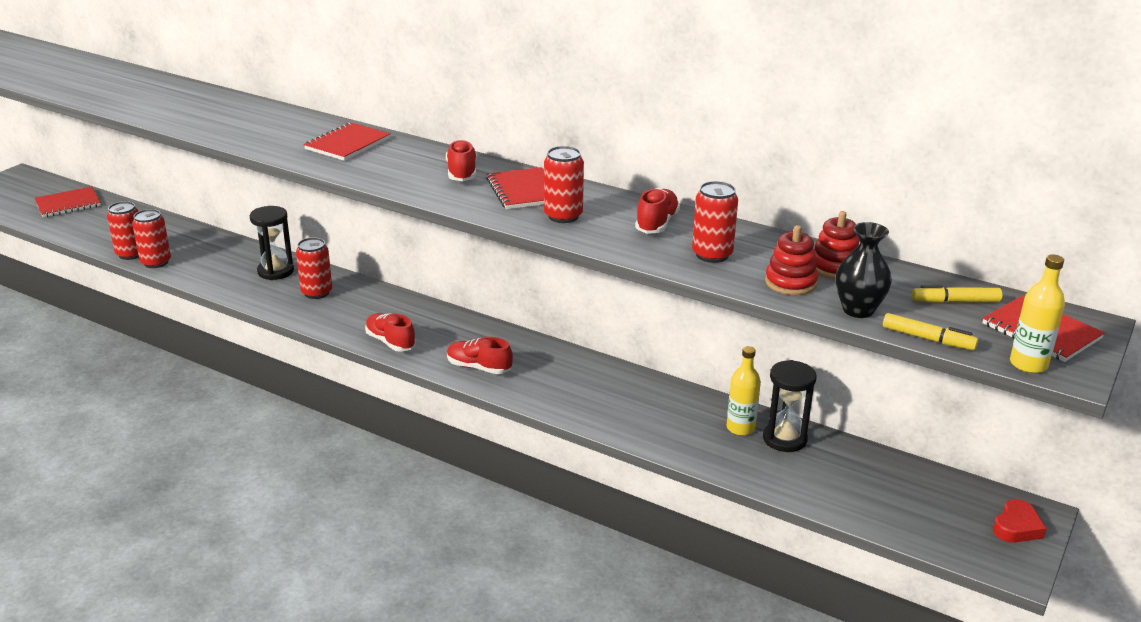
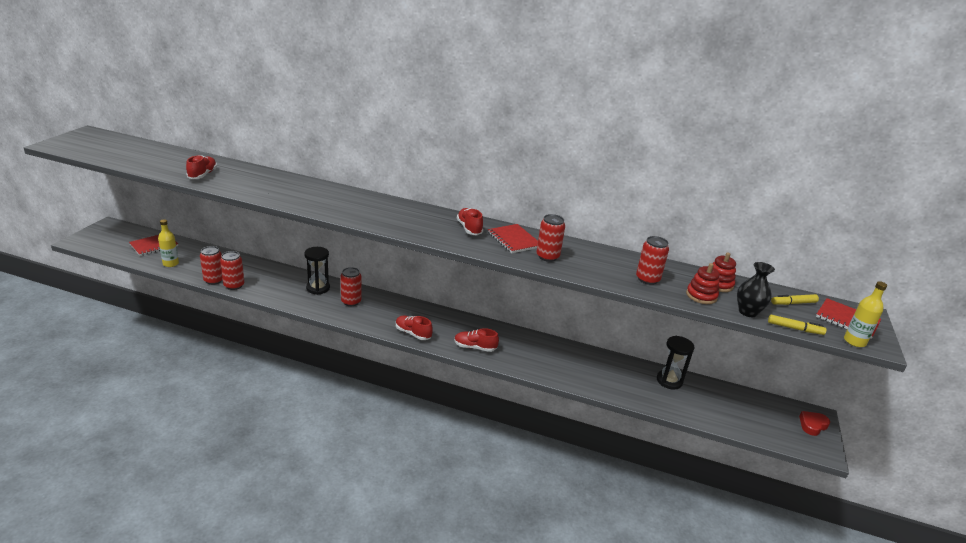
camera: 15 degrees left, 0 degrees up
red notebook [304,122,391,161] -> none
red shoe [635,188,680,234] -> red shoe moved to [186,155,217,179]
yellow bottle [727,346,761,436] -> yellow bottle moved to [158,219,179,267]
red heart [993,499,1047,543] -> red heart turned 150 degrees counterclockwise [799,411,830,436]

